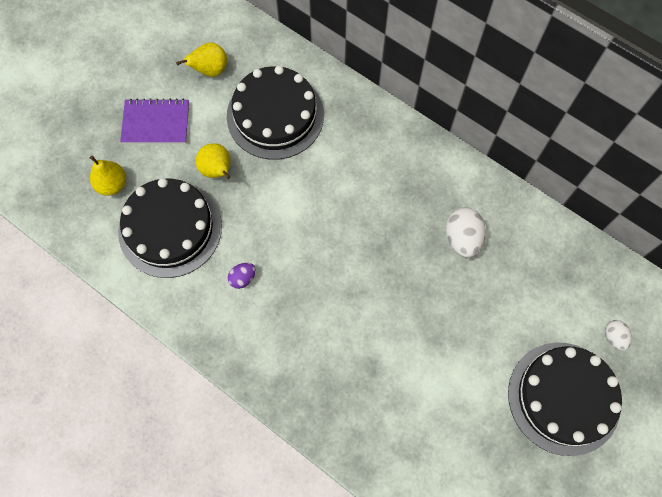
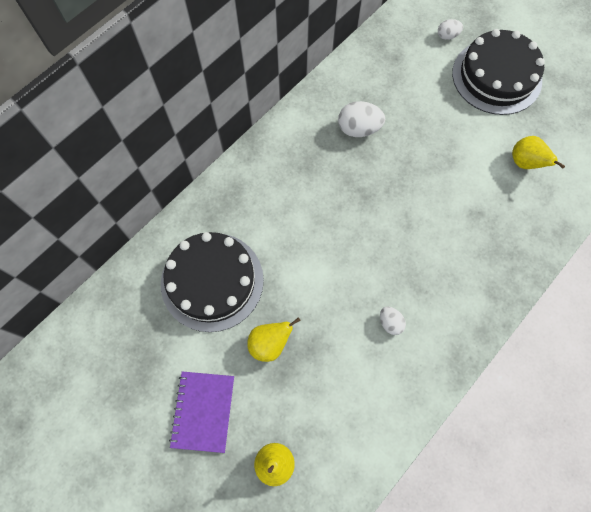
camera: 85 degrees left, 0 degrees up
black cake [118,178,222,278] -> none
yellow pear [176,42,227,77] -> yellow pear moved to [512,136,565,169]
purple egg [228,263,256,289] -> white egg [380,306,406,335]

